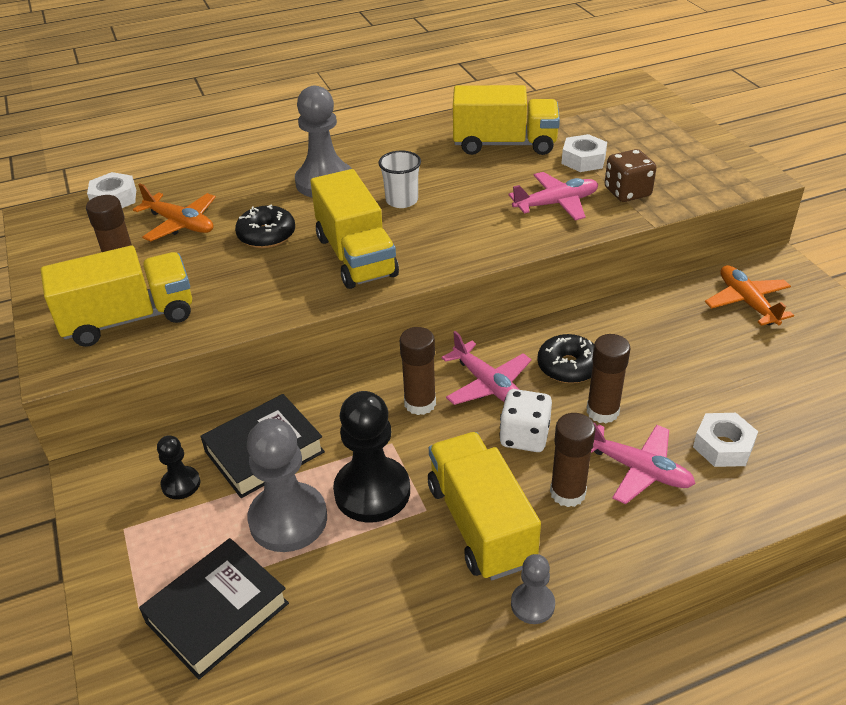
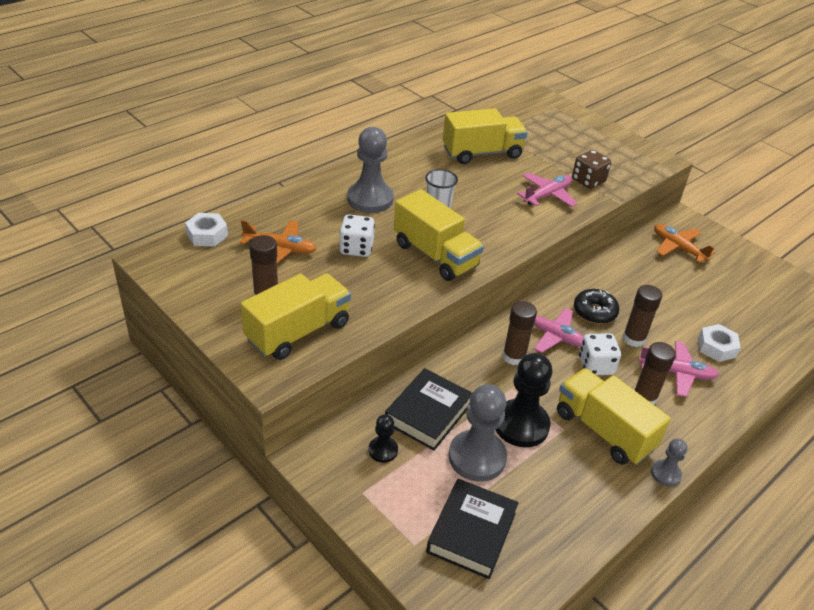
camera: 25 degrees left, 0 degrees up
black donut [235,204,295,248] -> white dice [339,215,375,257]
white nut [561,134,607,172] -> none

